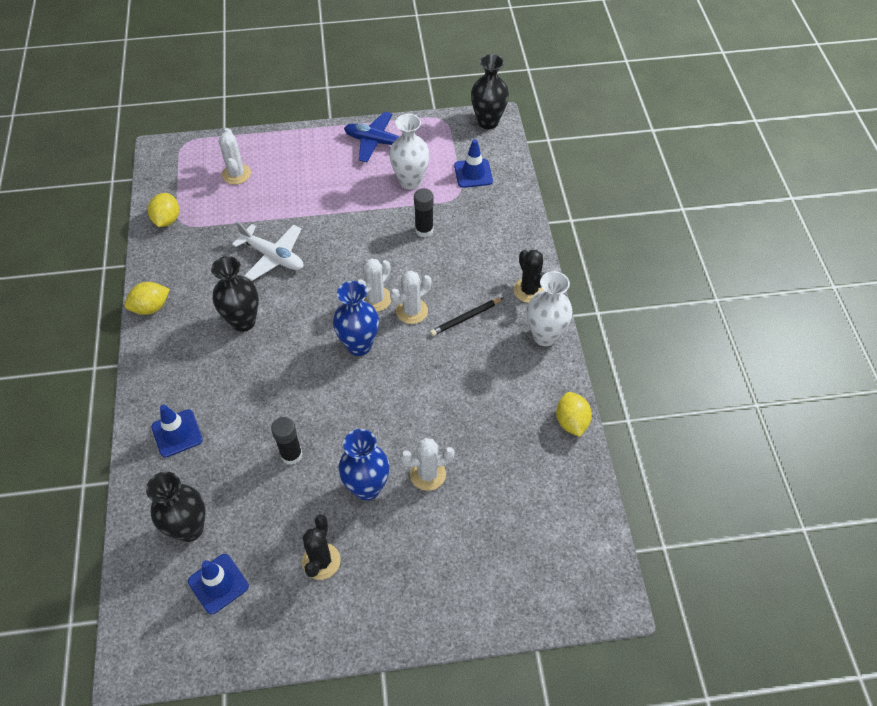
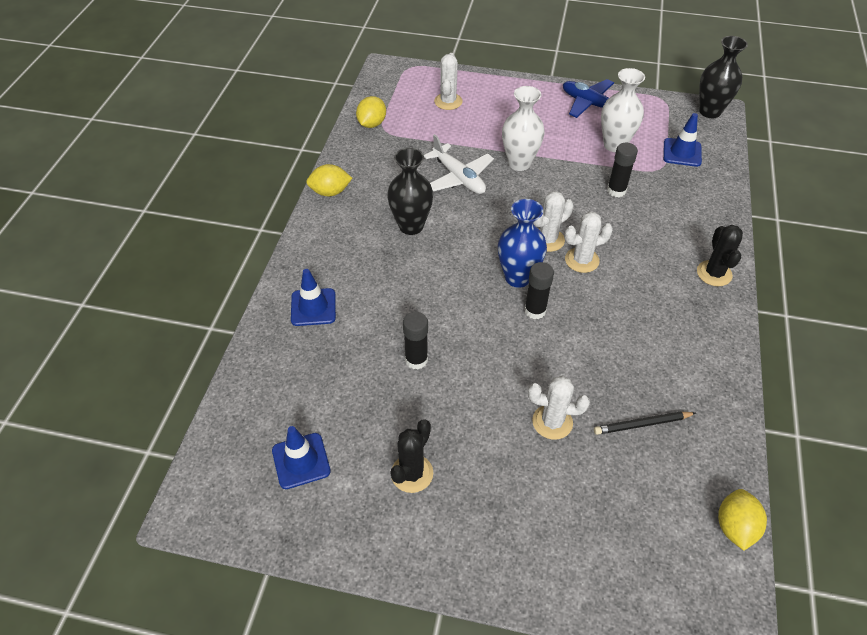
camera: 20 degrees right, 5 degrees down
black vase [146,472,206,542] -> none
blue vase [338,429,389,501] -> none
black pencil [430,298,503,336] -> black pencil moved to [594,411,696,435]
white vase [527,271,573,346] -> white vase moved to [502,86,545,171]
yellow lemon [556,392,592,437] -> yellow lemon moved to [718,489,767,551]
none -> black glue stick [524,262,554,319]

